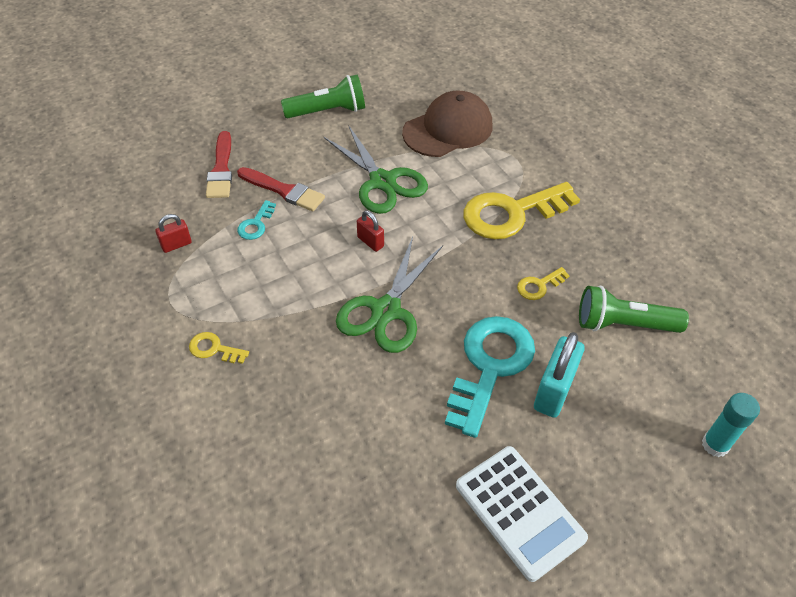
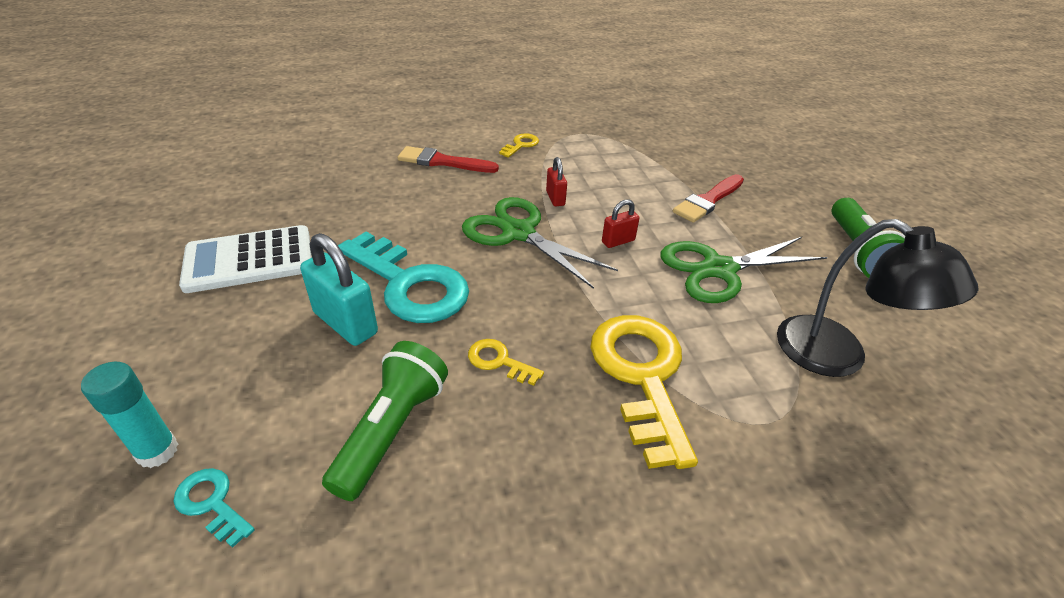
camera: 105 degrees right, 10 degrees down
red padlock [155,214,192,253] -> red padlock moved to [546,157,567,206]
red brush [206,131,232,198] -> red brush moved to [398,146,499,173]
turquoise key [237,200,276,240] -> turquoise key moved to [173,468,255,548]
brown cap [402,91,493,157] -> black lamp [777,219,978,377]
yellow key [517,267,570,300] -> yellow key turned 45 degrees counterclockwise [468,339,544,386]

